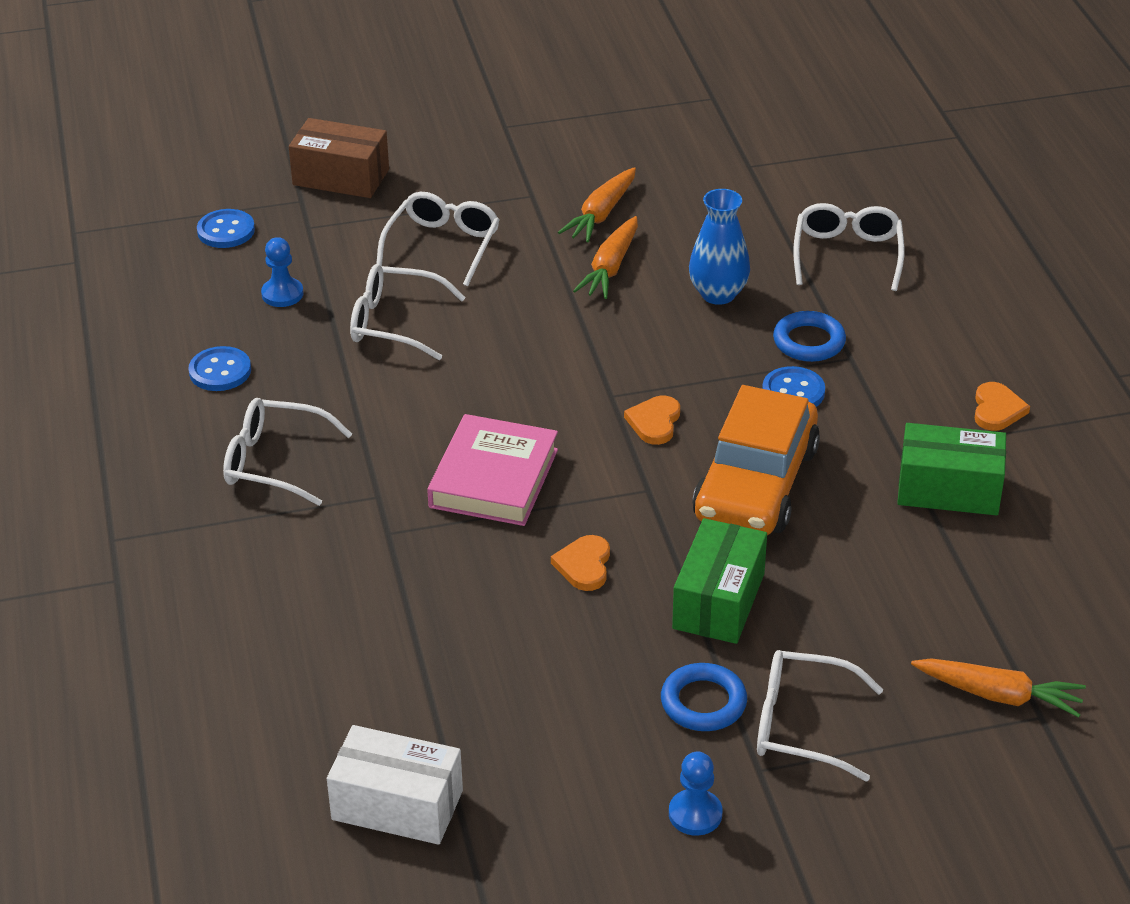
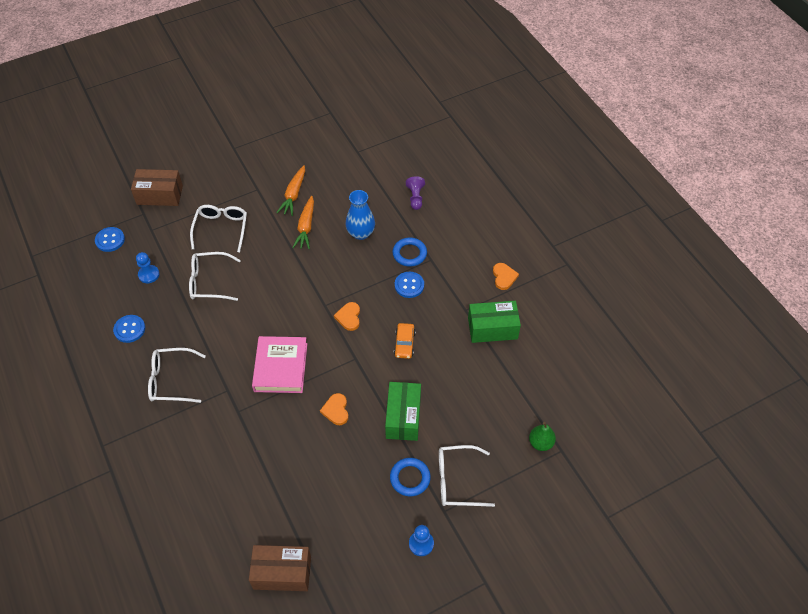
camera: 15 degrees left, 15 degrees up
white box [327,725,463,845] -> brown box [249,545,311,591]
orange car [692,385,820,535] -> orange car [394,323,416,359], size x0.44
white glasses [793,203,904,291] -> purple pawn [406,176,425,210]
orange carrot [911,658,1086,718] -> green pear [529,422,556,451]

